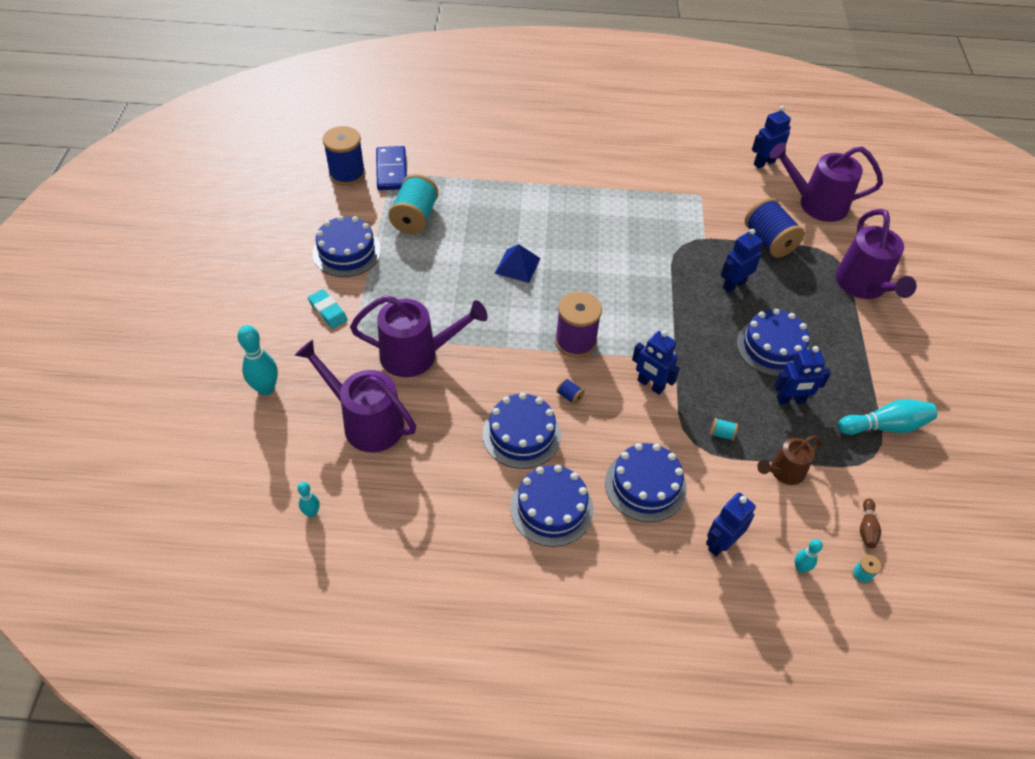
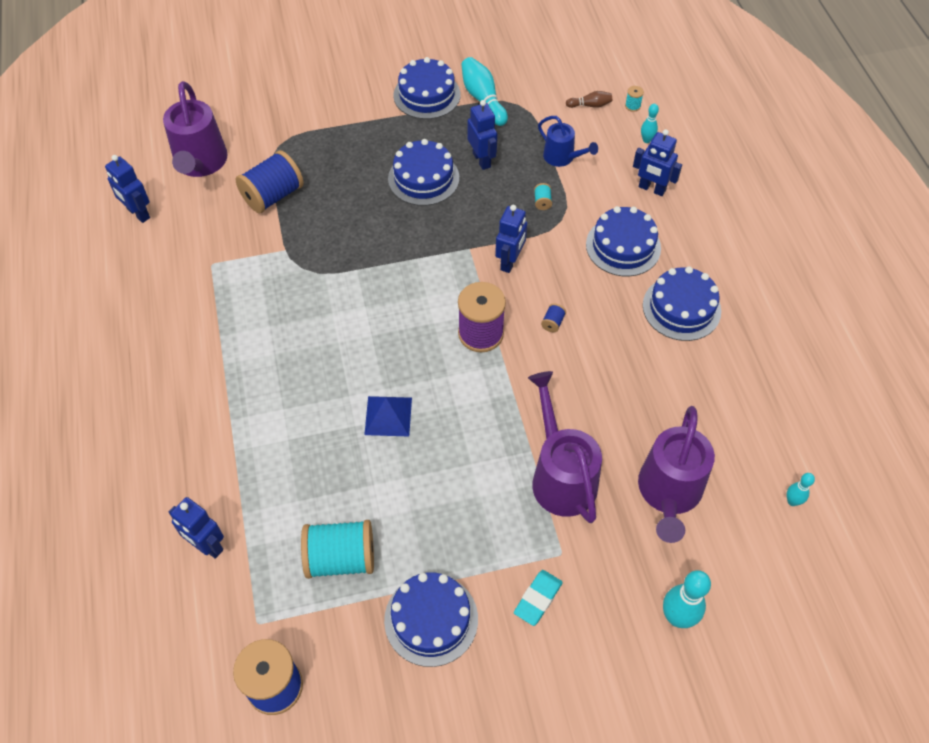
camera: 105 degrees left, 5 degrees up
blue domino [376,146,407,190] -> none
blue cake [483,393,561,469] -> blue cake moved to [393,57,460,119]
blue robot [721,229,763,293] -> blue robot moved to [168,497,224,559]
brown watering can [757,436,822,485] -> blue watering can [538,116,598,167]
purple watering can [835,209,917,299] -> none

